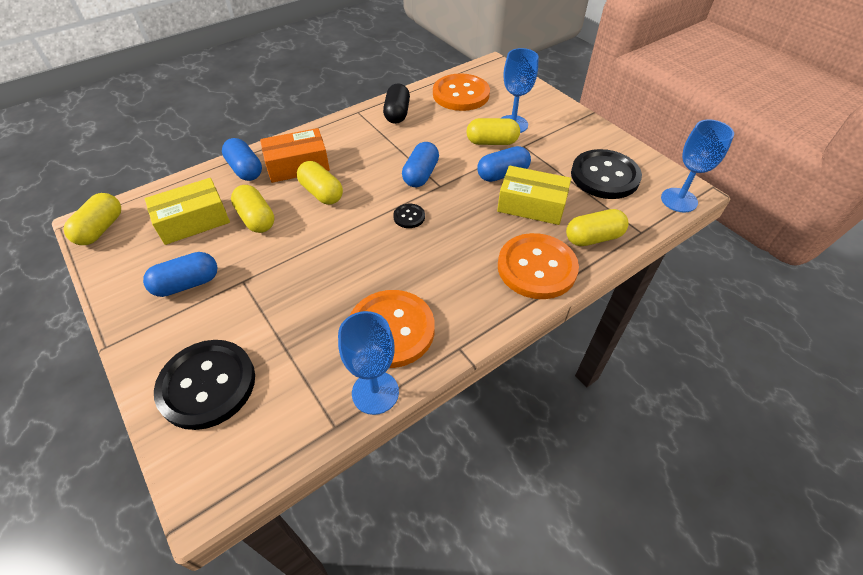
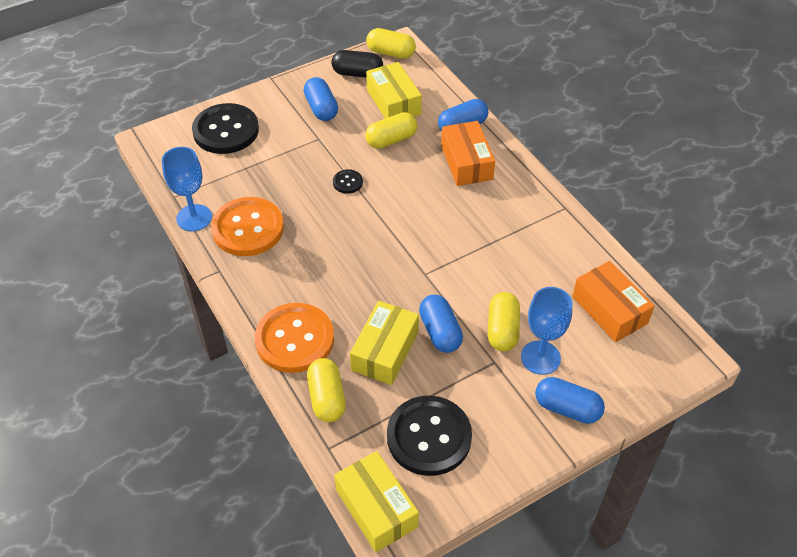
camera: 95 degrees right, 0 degrees up
yellow capsule [297,161,343,205] -> none
black capsule [383,83,410,124] -> black capsule moved to [332,50,383,78]
black button [393,204,425,228] -> black button moved to [333,169,363,194]
blue capsule [402,142,439,187] -> blue capsule moved to [535,377,605,424]
orange button [433,73,490,111] -> orange box [572,261,654,342]
blue goblet [661,119,734,212] -> yellow box [334,451,419,552]

